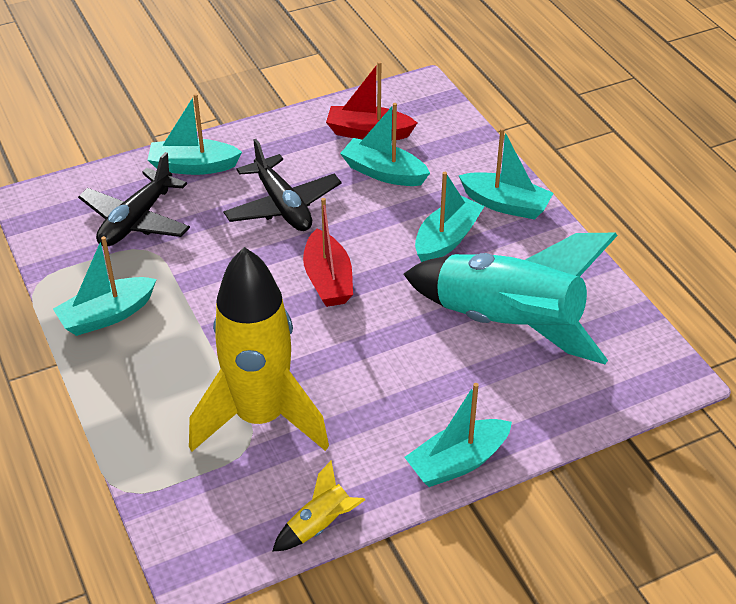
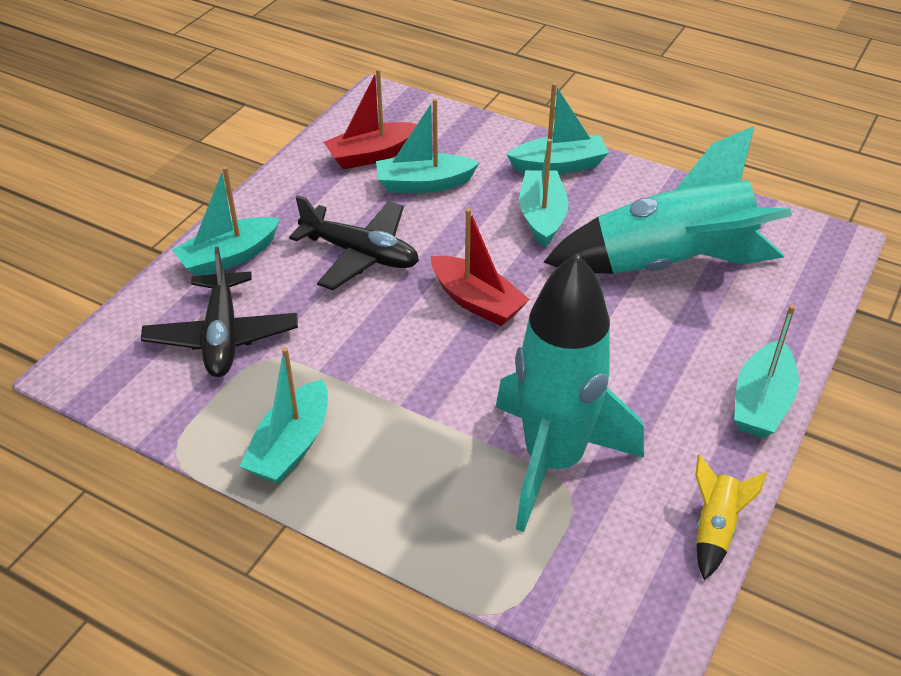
camera: 35 degrees left, 0 degrees up
yellow rocket [189,247,329,451] -> turquoise rocket [496,253,644,532]

